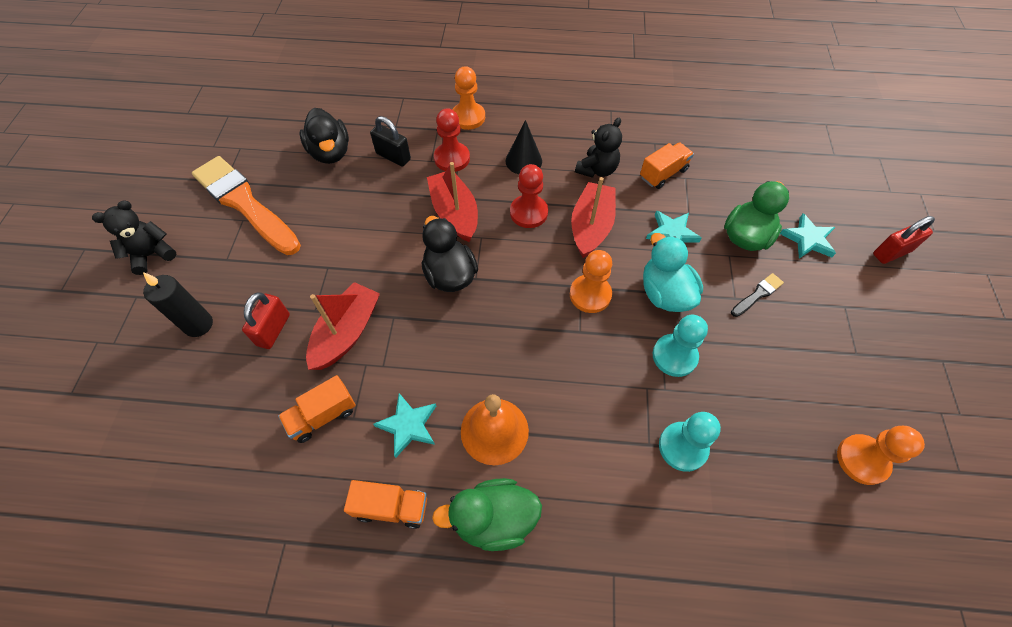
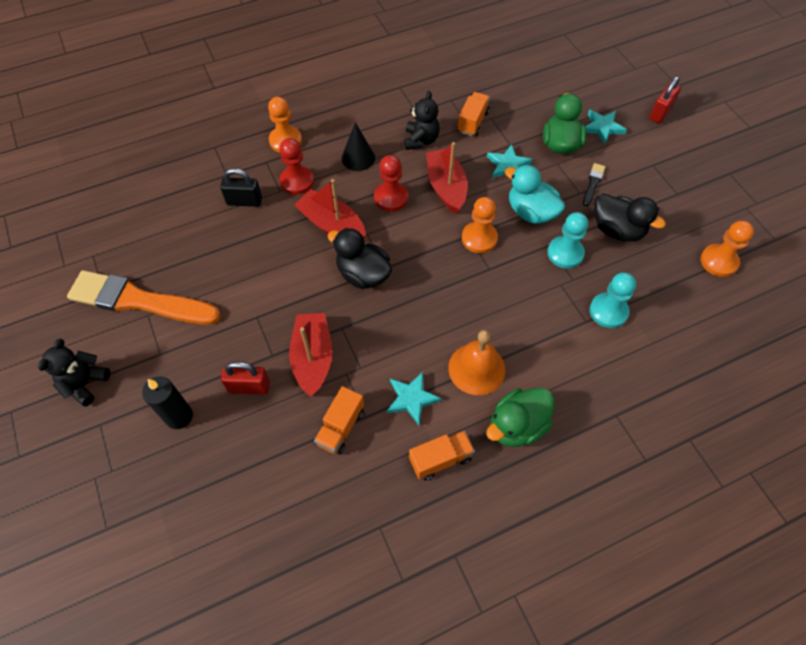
camera: 30 degrees left, 0 degrees up
red padlock [242,292,290,349] -> red padlock turned 75 degrees counterclockwise [221,362,270,394]
black duck [299,108,349,164] -> black duck moved to [594,193,666,242]

